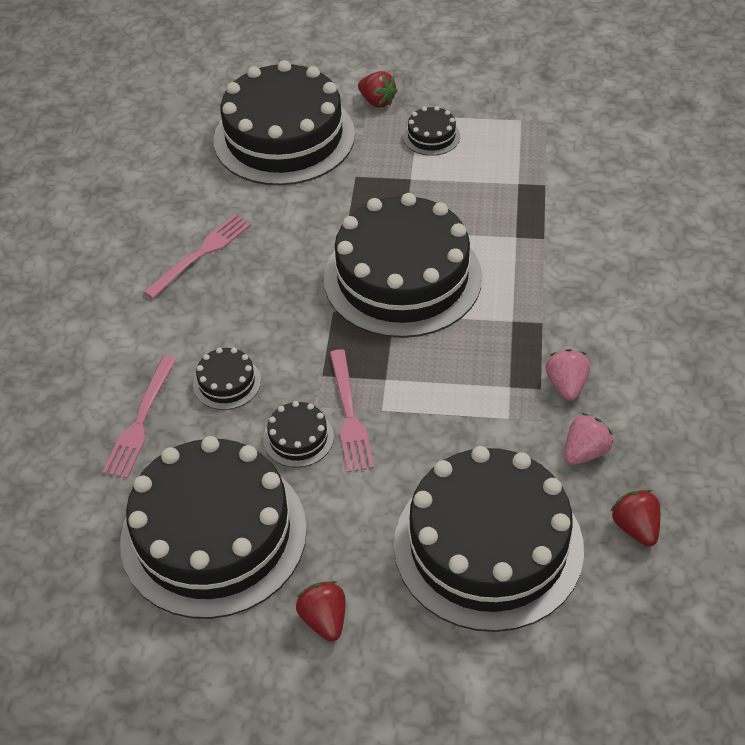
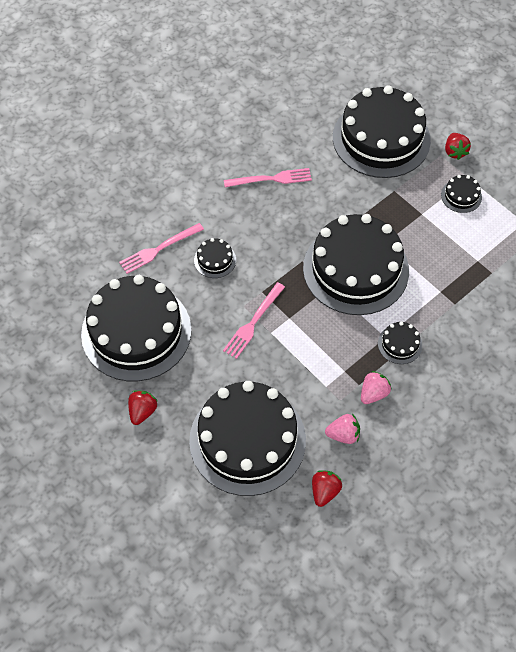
camera: 40 degrees right, 10 degrees up
black cake [263,401,334,468] -> black cake moved to [378,321,422,364]

